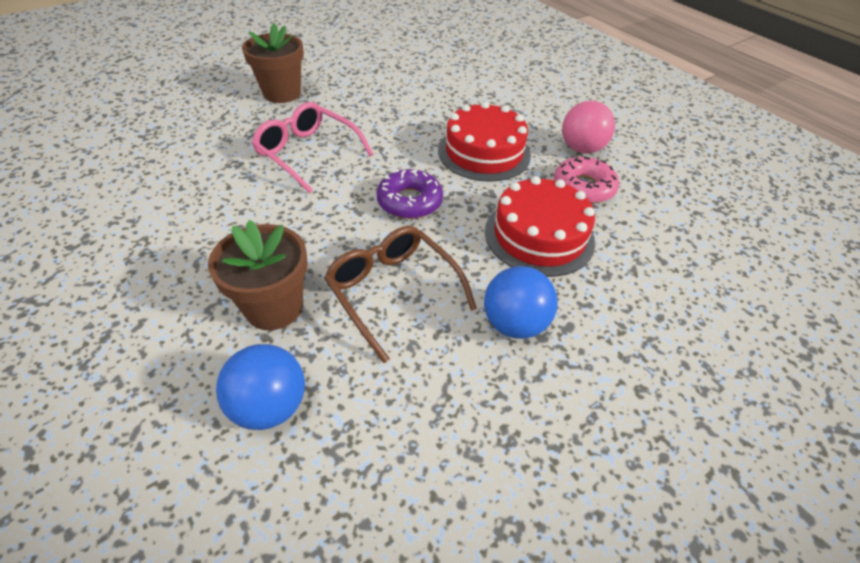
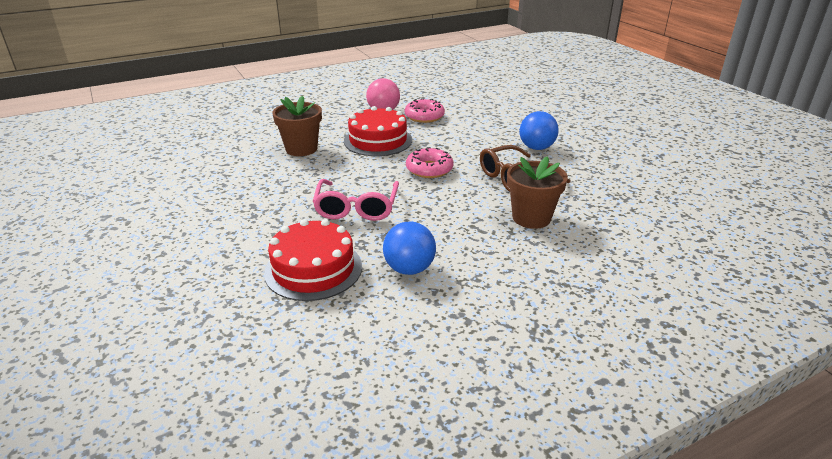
camera: 80 degrees left, 15 degrees down
blue ball [216,344,305,430] -> blue ball moved to [383,221,436,275]
brown flower pot [242,23,304,103] -> brown flower pot moved to [272,96,322,156]
pink glasses [252,102,373,193] -> pink glasses turned 45 degrees counterclockwise [312,179,399,221]
purple donut [376,169,443,219] -> pink donut [406,147,453,178]
red cake [485,176,595,277] -> red cake moved to [264,219,362,301]

